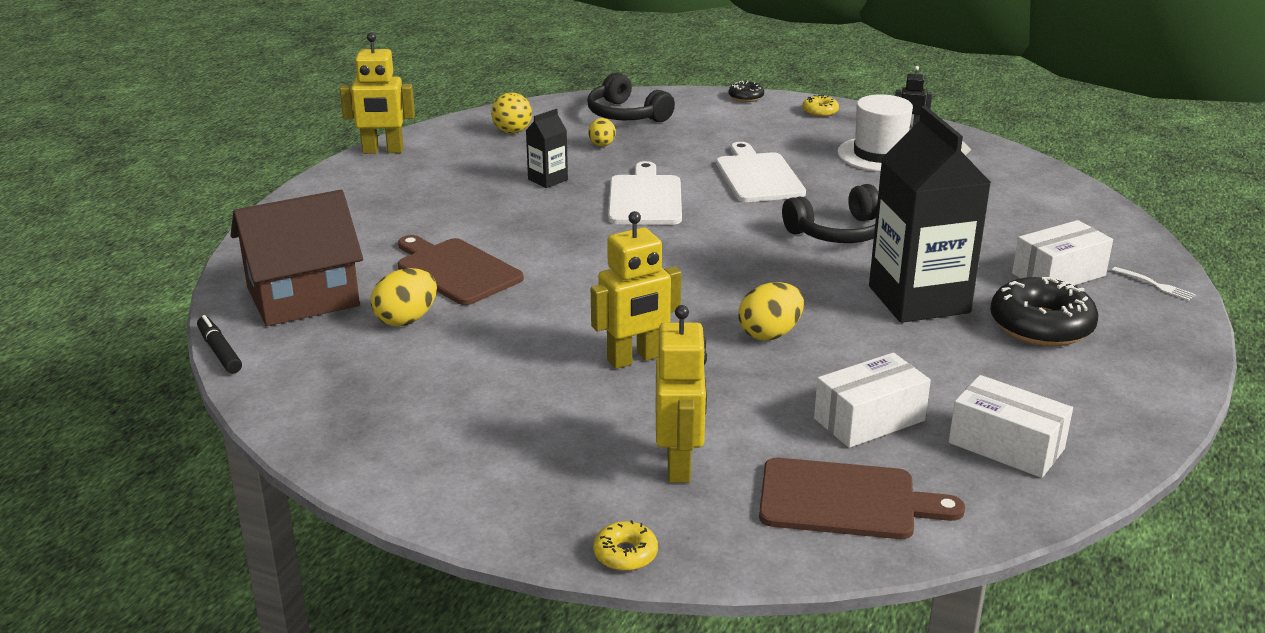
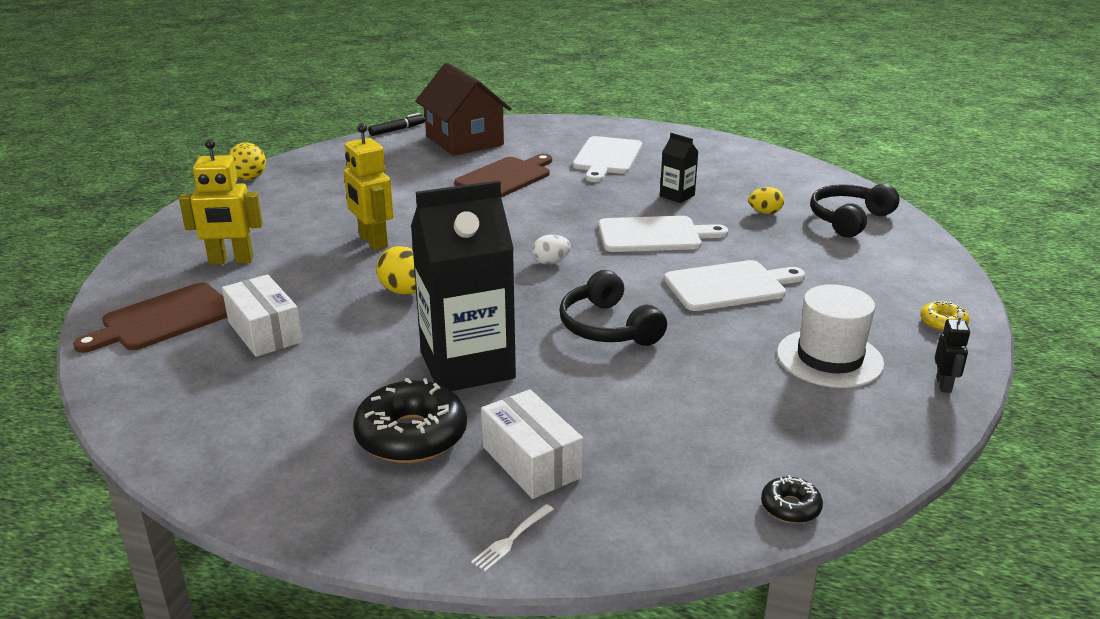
camera: 85 degrees right, 0 degrees up
yellow robot [340,33,415,154] -> none
yellow egg [371,268,437,326] -> none
yellow ball [491,93,532,133] -> yellow ball moved to [228,143,266,180]
yellow donut [593,520,658,571] -> none
black donut [729,81,764,102] -> black donut moved to [761,475,823,523]
brown cutting board [759,458,965,539] -> brown cutting board turned 45 degrees clockwise [73,282,227,353]
white box [949,375,1073,478] -> none
none -> white egg [532,235,571,264]
none -> white cutting board [573,136,642,182]

